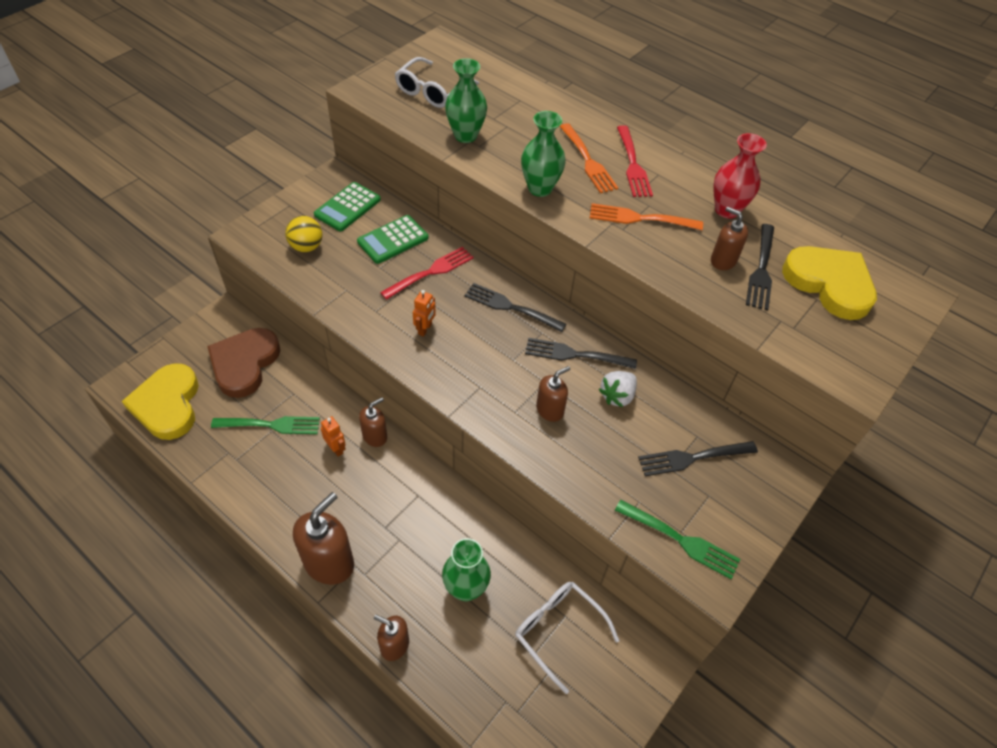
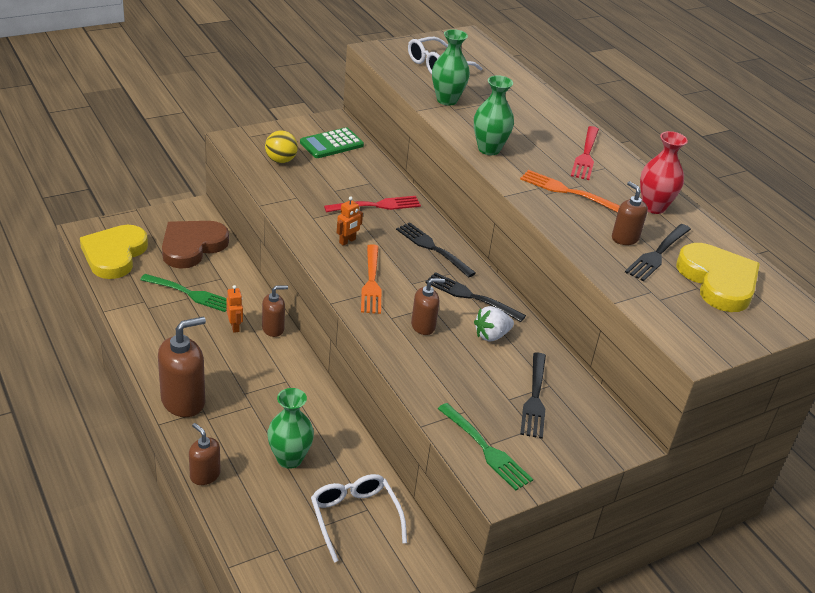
camera: 20 degrees right, 15 degrees down
green calculator [357,215,429,264] -> none
orange fork [560,123,618,193] -> orange fork moved to [361,244,382,314]
black fork [638,441,758,476] -> black fork turned 90 degrees counterclockwise [520,352,546,439]

